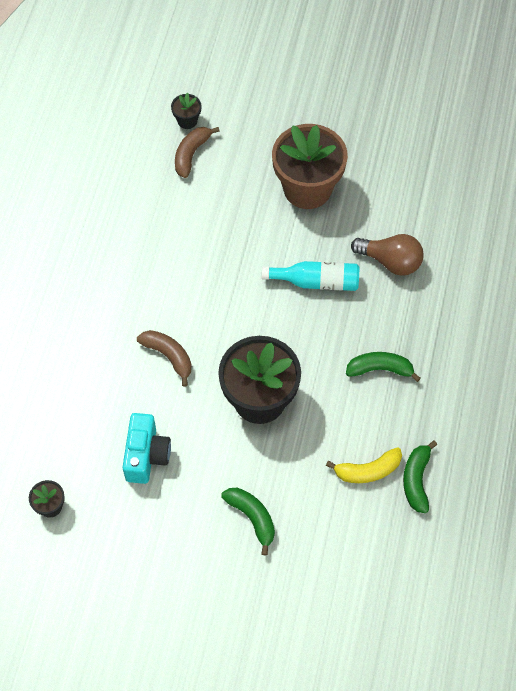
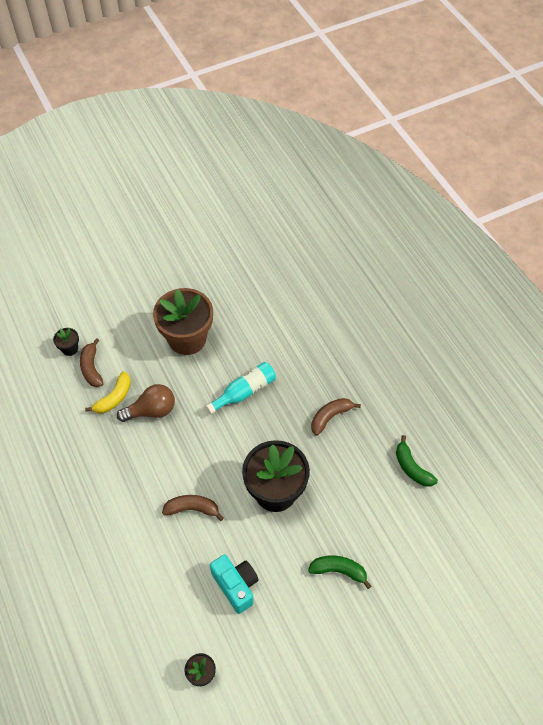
camera: 40 degrees left, 5 degrees down
yellow banana [326,447,402,483] -> yellow banana moved to [85,371,131,413]
green banana [346,352,421,382] -> brown banana [311,398,361,436]
brown light bulb [351,234,424,276] -> brown light bulb moved to [117,384,175,422]

